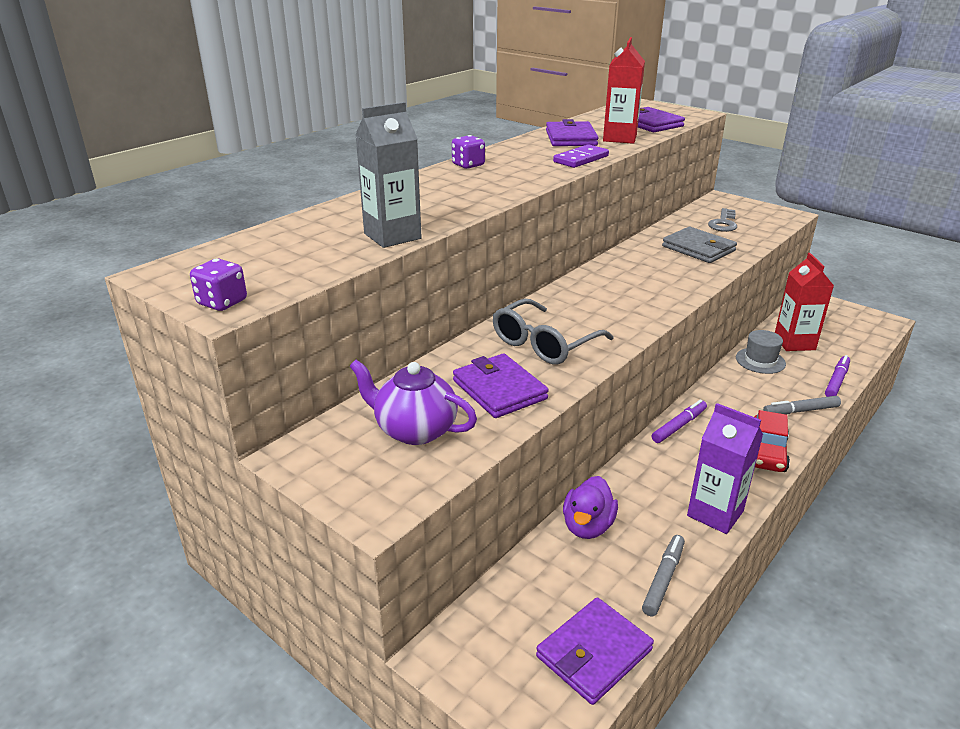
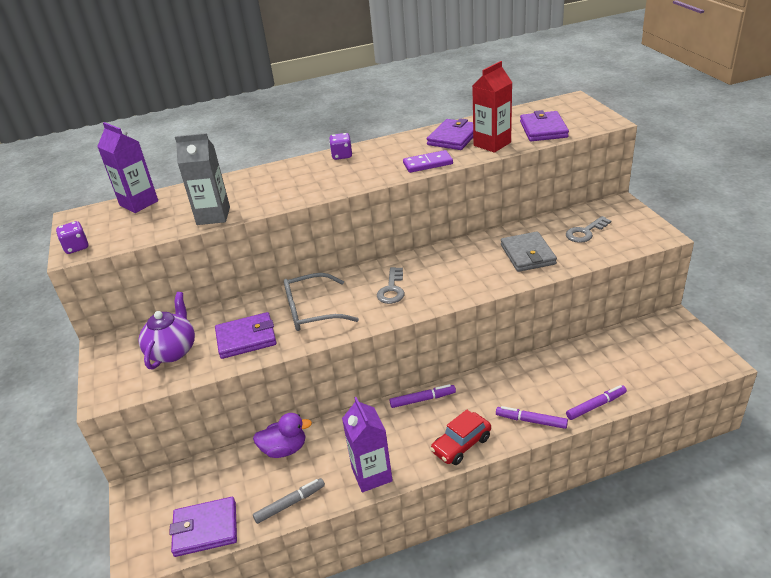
camera: 35 degrees right, 5 degrees up
purple teapot [349,360,477,445] -> purple teapot turned 45 degrees clockwise [139,292,195,369]
purple wallet [453,353,549,418] -> purple wallet turned 75 degrees clockwise [215,312,276,359]
purple duck [563,476,618,539] -> purple duck turned 150 degrees counterclockwise [253,413,312,458]
grey hat [736,330,786,374] -> none
grey marker [763,396,841,414] -> purple marker [496,406,568,429]
red carton [775,253,834,351] -> none
none -> purple carton [97,122,158,213]
none -> grey key [377,267,405,304]

